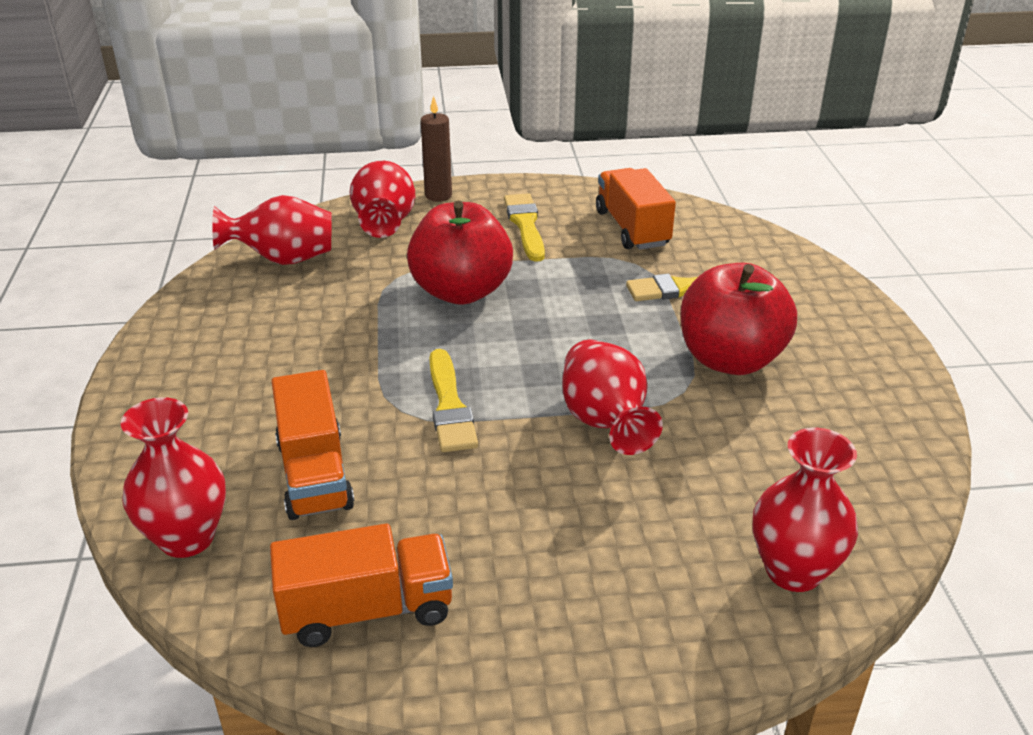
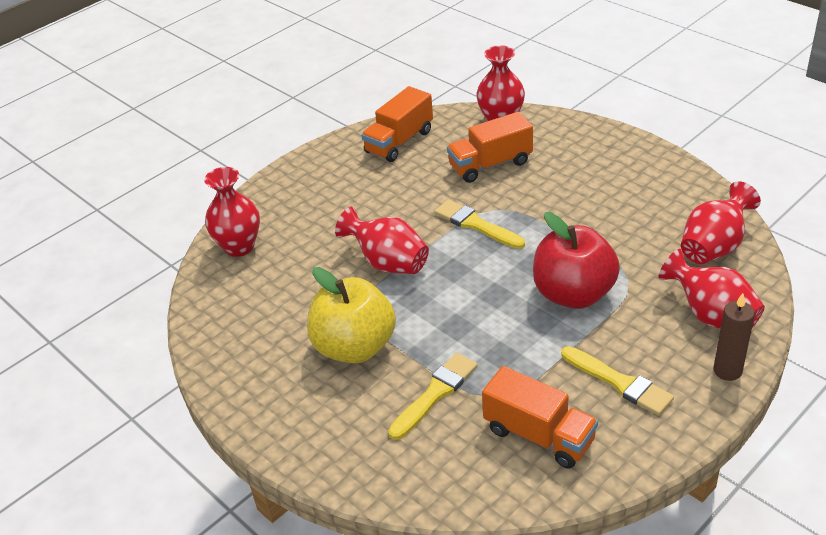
camera: 145 degrees right, 5 degrees up
orange truck [271,370,354,520] -> orange truck turned 60 degrees counterclockwise [447,112,533,183]
red apple [681,263,797,375] -> yellow apple [307,267,396,364]

